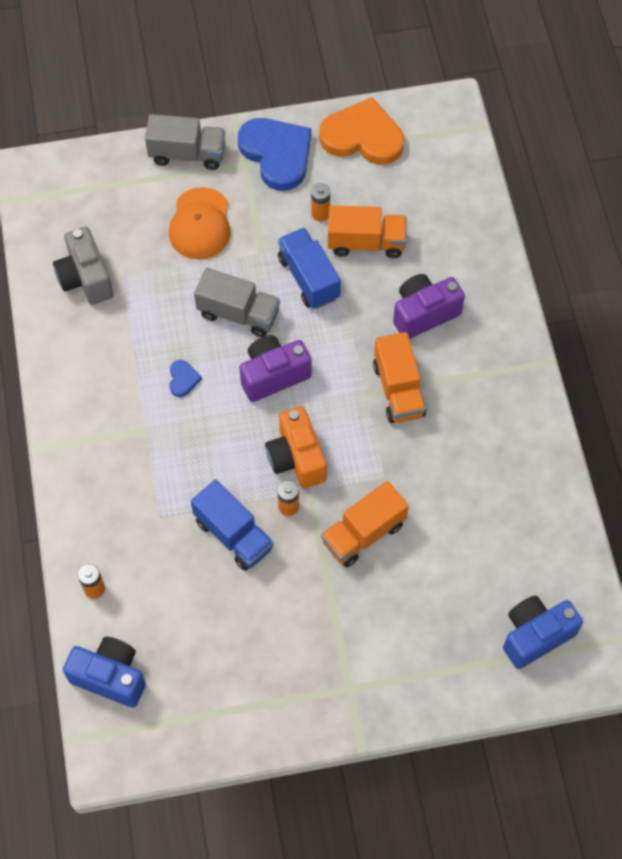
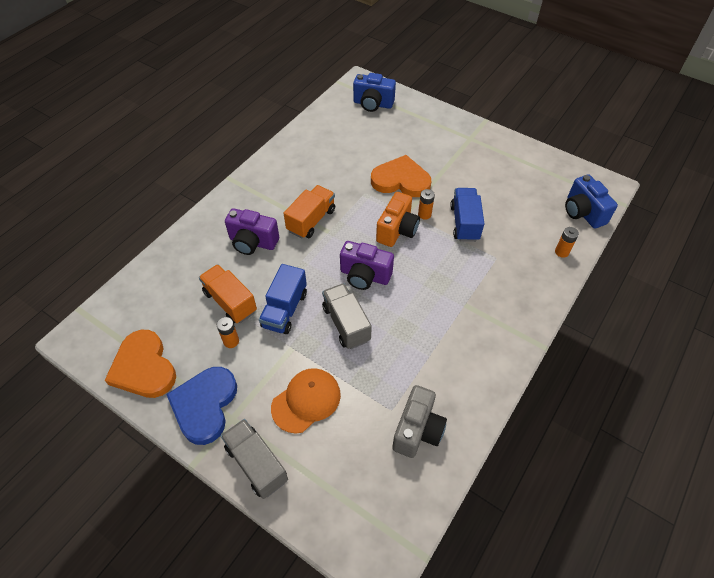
camera: 135 degrees left, 10 degrees down
blue heart [169,360,202,397] -> none
orange truck [321,481,409,567] -> orange heart [371,155,431,197]

